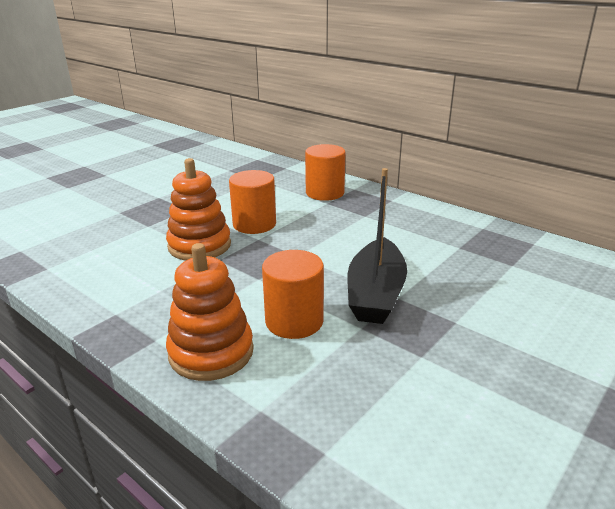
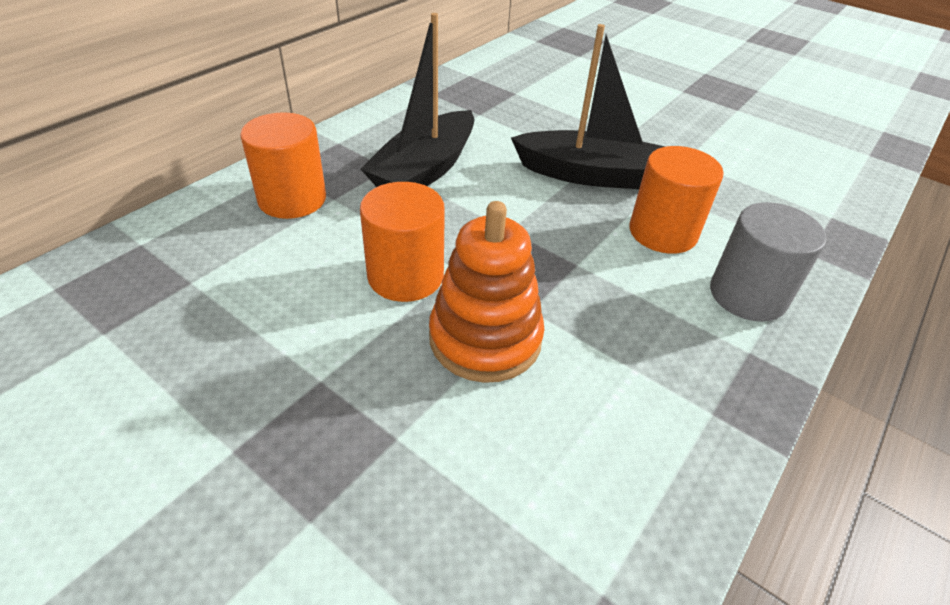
camera: 95 degrees left, 15 degrees up
orange stacking toy [166,243,254,381] -> grey cylinder [710,202,827,322]
none -> black boat [361,13,474,187]

